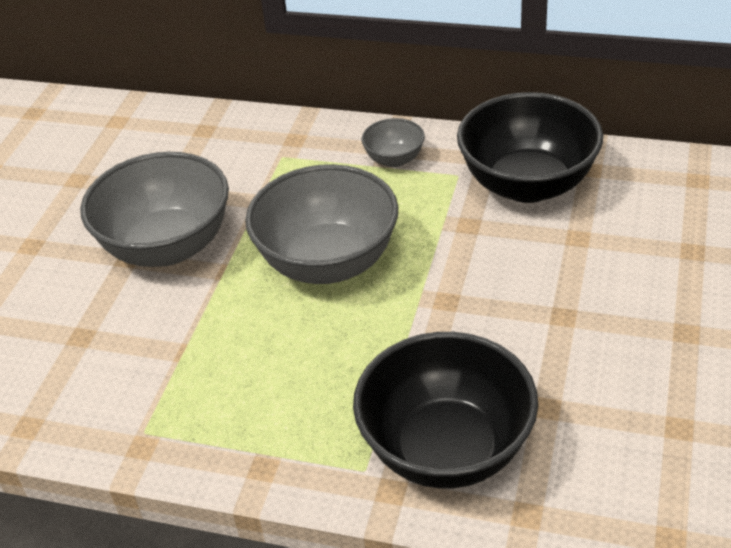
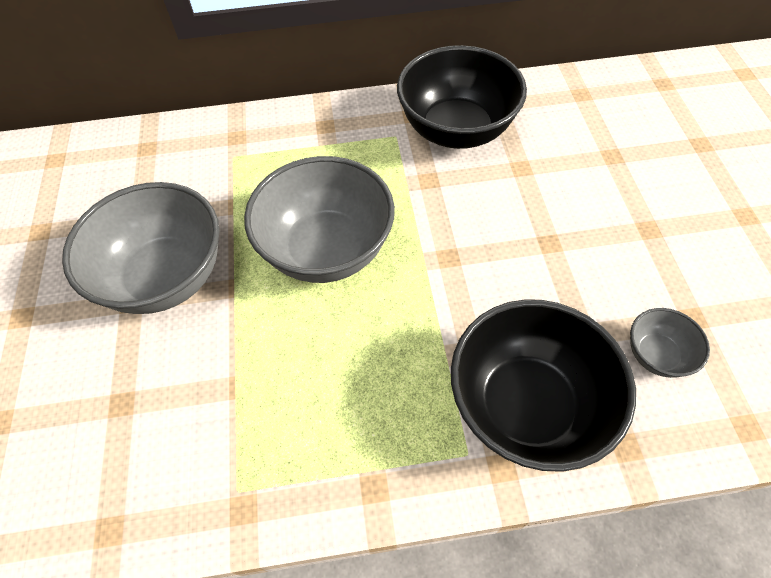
camera: 25 degrees left, 15 degrees up
grey bowl [362,118,425,167] -> grey bowl moved to [630,308,710,378]

